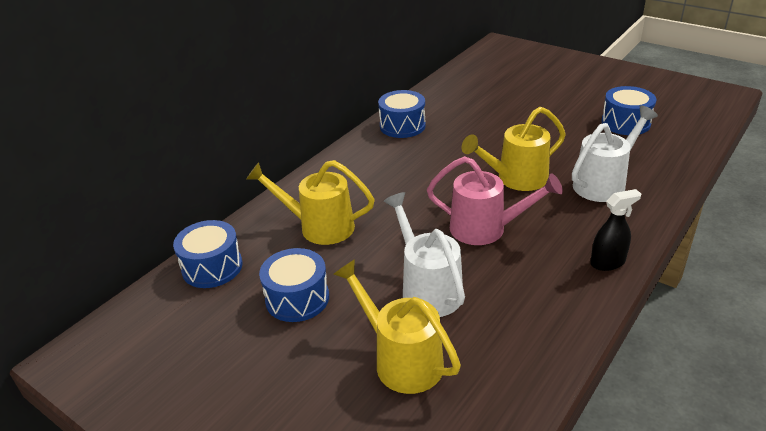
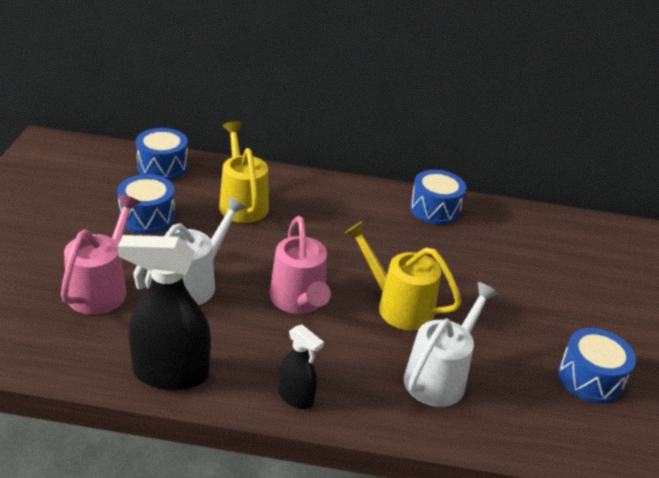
camera: 55 degrees right, 0 degrees up
yellow watering can [333,259,461,394] -> pink watering can [61,194,140,315]
white watering can [572,106,658,202] -> white watering can turned 75 degrees counterclockwise [404,282,499,407]
none -> black spray bottle [118,235,211,391]

